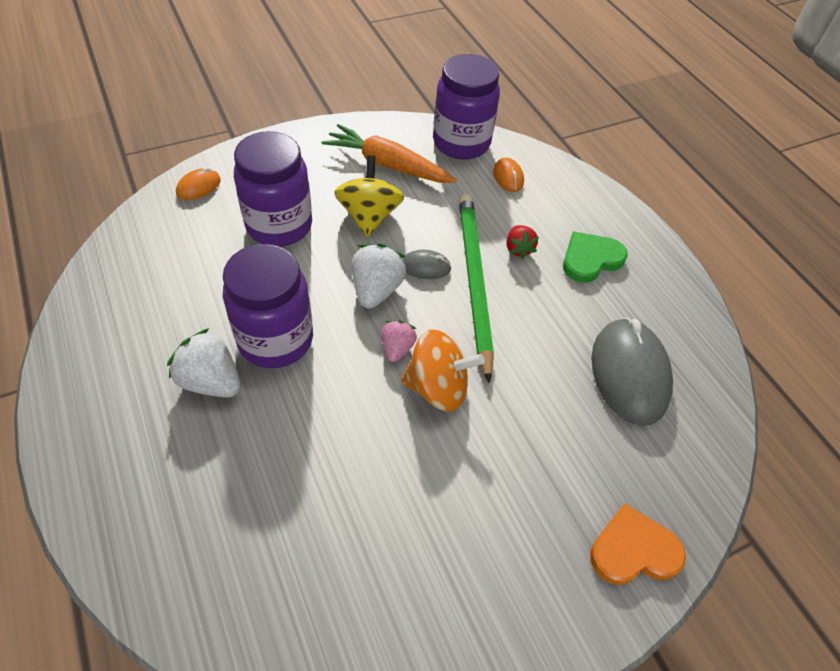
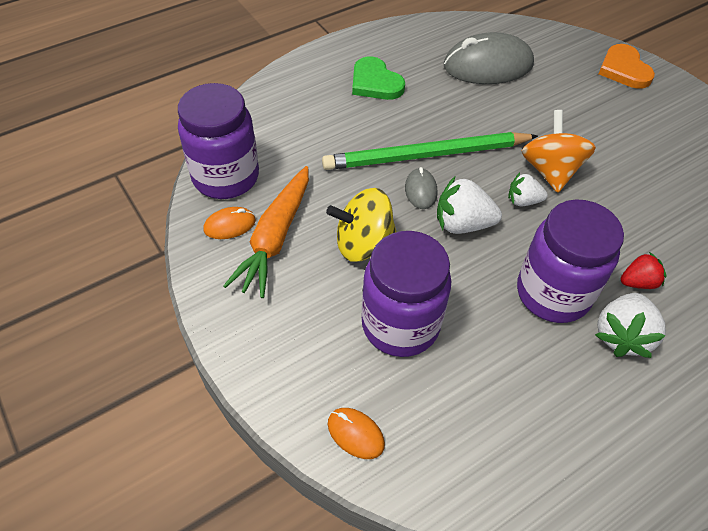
camera: 95 degrees left, 0 degrees up
pink strawberry [381,320,417,362] -> white strawberry [508,173,548,206]
orange mouse [493,158,524,192] -> orange mouse moved to [204,207,256,239]
red strawberry [506,225,539,259] -> red strawberry moved to [621,252,667,289]

